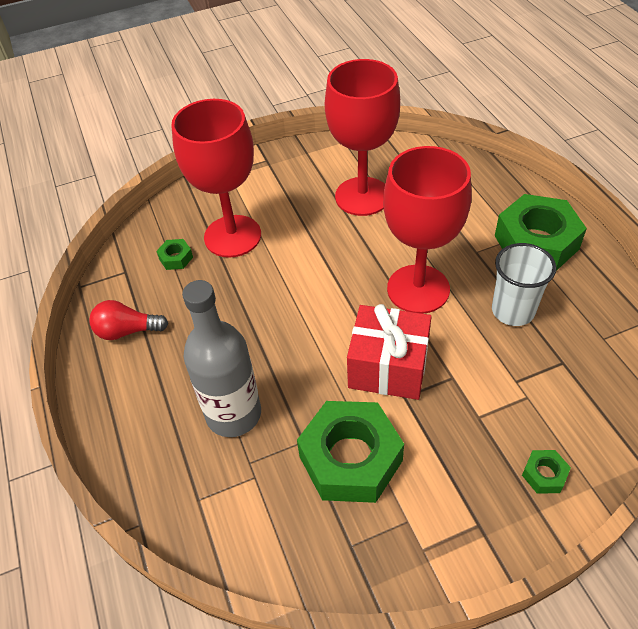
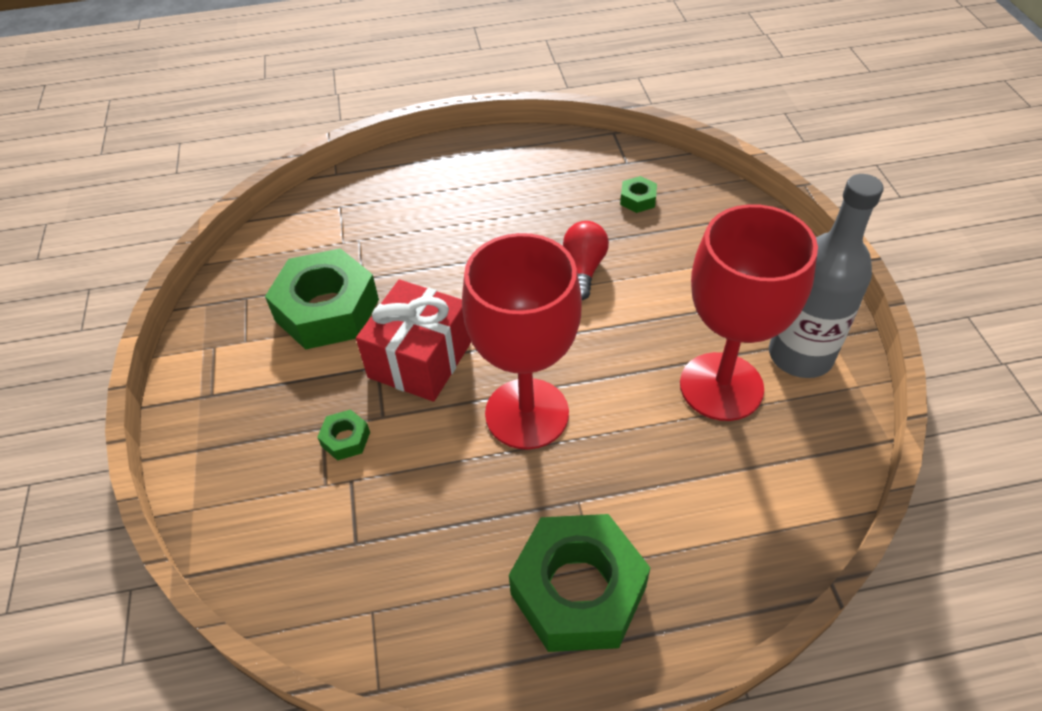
camera: 100 degrees right, 0 degrees up
red light bulb [90,300,168,340] -> red light bulb moved to [563,221,609,300]
red goblet [171,99,261,258] -> none
grey bottle [182,280,261,437] -> grey bottle moved to [769,174,884,378]
white cup [492,243,556,326] -> none
green nut [522,450,571,494] -> green nut moved to [317,410,370,461]

